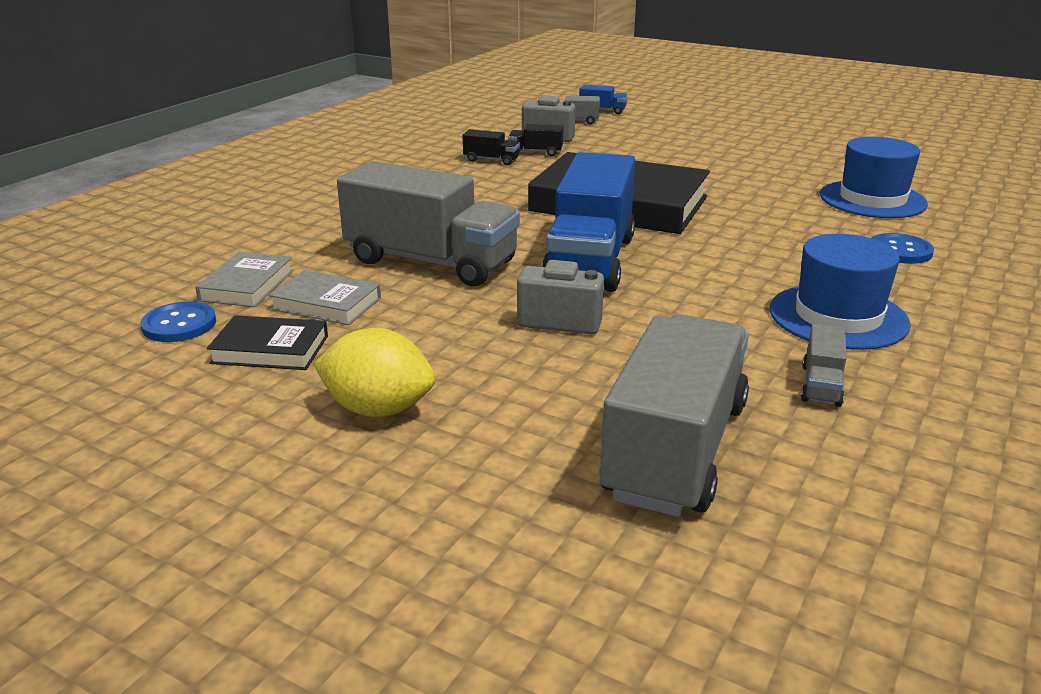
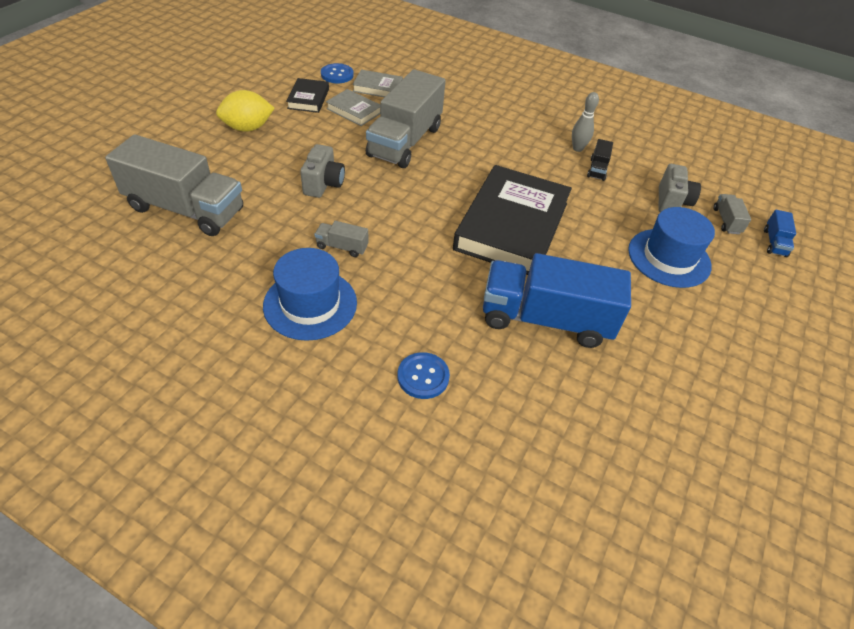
camera: 85 degrees right, 20 degrees up
grey book [269,270,381,325] -> grey book turned 75 degrees counterclockwise [326,89,380,126]
yellow lemon [314,328,435,417] -> yellow lemon turned 60 degrees clockwise [216,90,275,132]
black truck [509,124,563,156] -> none
blue truck [542,152,635,292] -> blue truck moved to [483,253,631,348]
grey truck [801,324,846,407] -> grey truck moved to [314,221,368,257]
blue hat [820,137,928,218] -> blue hat moved to [628,207,715,288]
none -> grey bowling pin [572,92,599,152]

